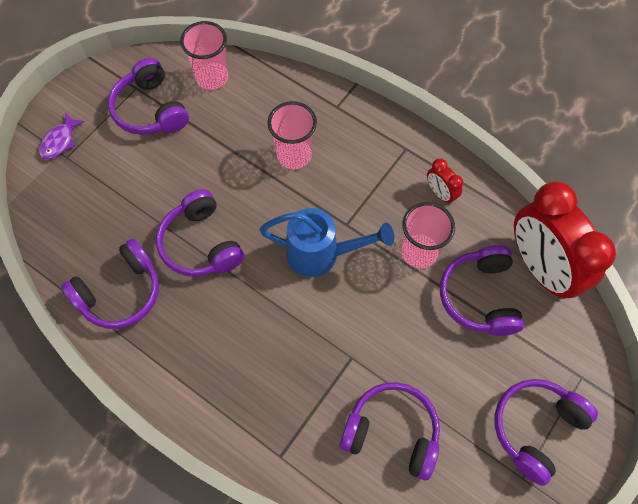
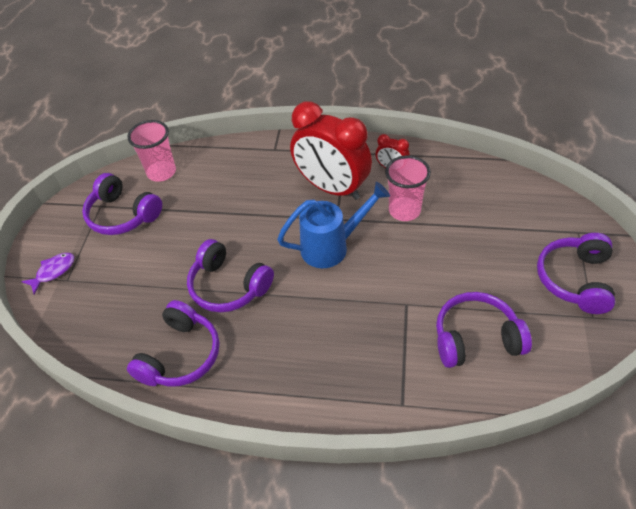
camera: 25 degrees left, 15 degrees down
purple fish [39,112,85,159] -> purple fish turned 135 degrees counterclockwise [21,253,74,294]
pink cup [268,101,317,169] -> none
purple headphones [440,245,524,336] -> none
red clock [514,182,616,299] -> red clock moved to [290,101,372,200]

